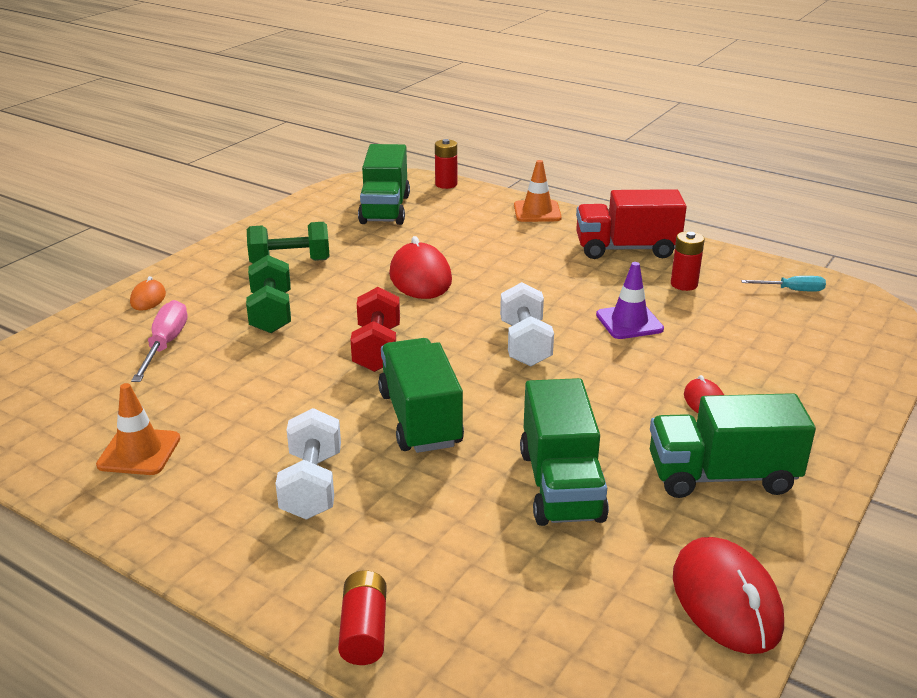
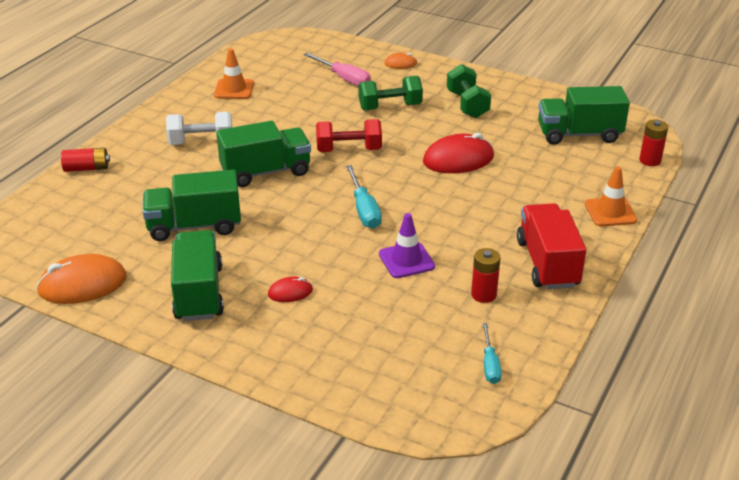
camera: 85 degrees right, 5 degrees up
pink screwdriver [131,300,187,382] -> pink screwdriver turned 45 degrees clockwise [304,53,371,86]
white dumbbell [500,282,554,366] -> turquoise screwdriver [346,165,382,229]
red mouse [673,537,784,654] -> orange mouse [36,254,127,304]

